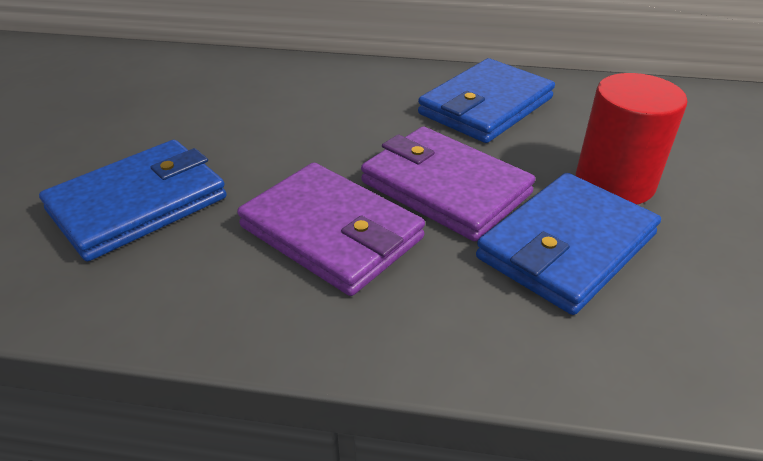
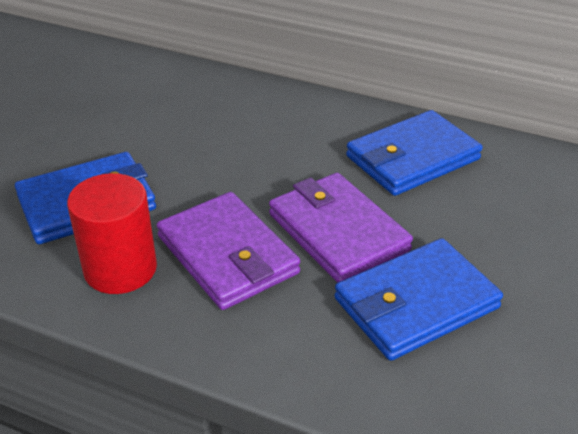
camera: 15 degrees right, 0 degrees up
red cylinder [576,73,688,205] -> red cylinder moved to [67,173,157,294]

